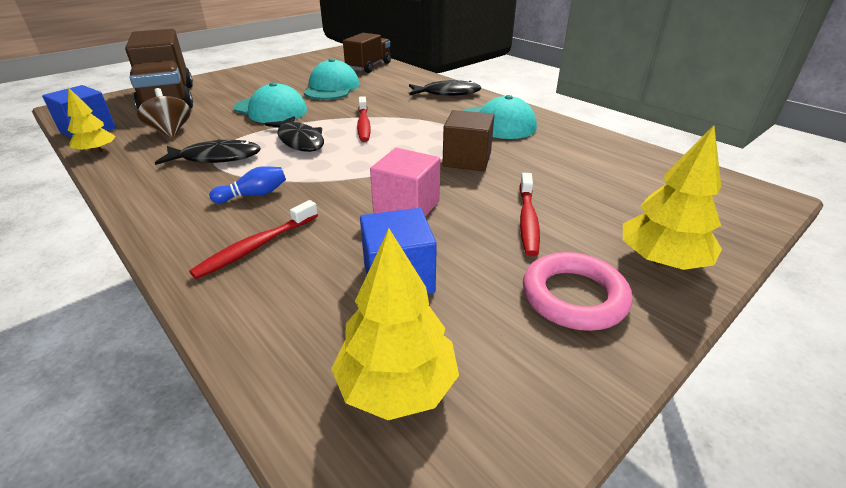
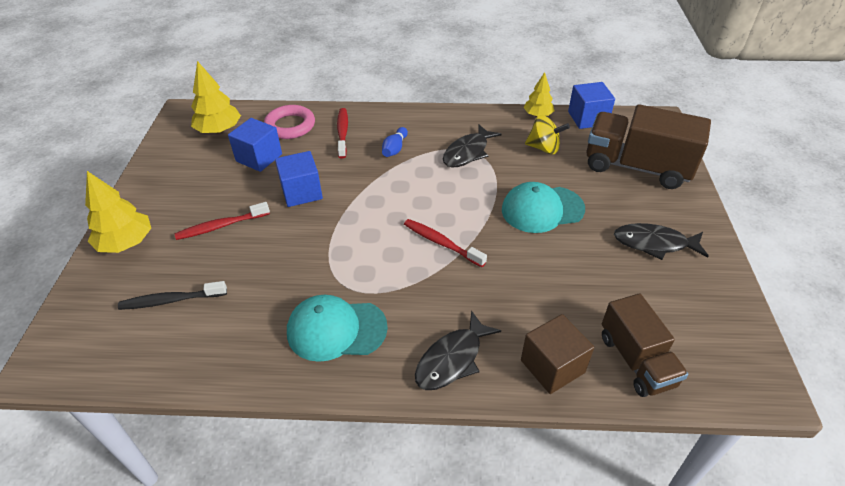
camera: 135 degrees right, 10 degrees up
brown spinning top [137,88,191,138] -> yellow spinning top [525,115,570,154]
black fish [265,116,324,152] -> black fish moved to [614,223,709,260]
turquoise cap [304,59,360,100] -> none
pink cube [370,148,440,217] -> blue cube [275,151,323,207]
brown cube [442,110,494,171] -> brown cube moved to [521,314,594,394]
red toothbrush [519,173,540,256] -> red toothbrush turned 75 degrees counterclockwise [175,202,270,240]
pink ring [523,252,632,331] -> pink ring moved to [264,105,315,139]
none -> black toothbrush [118,281,227,310]

